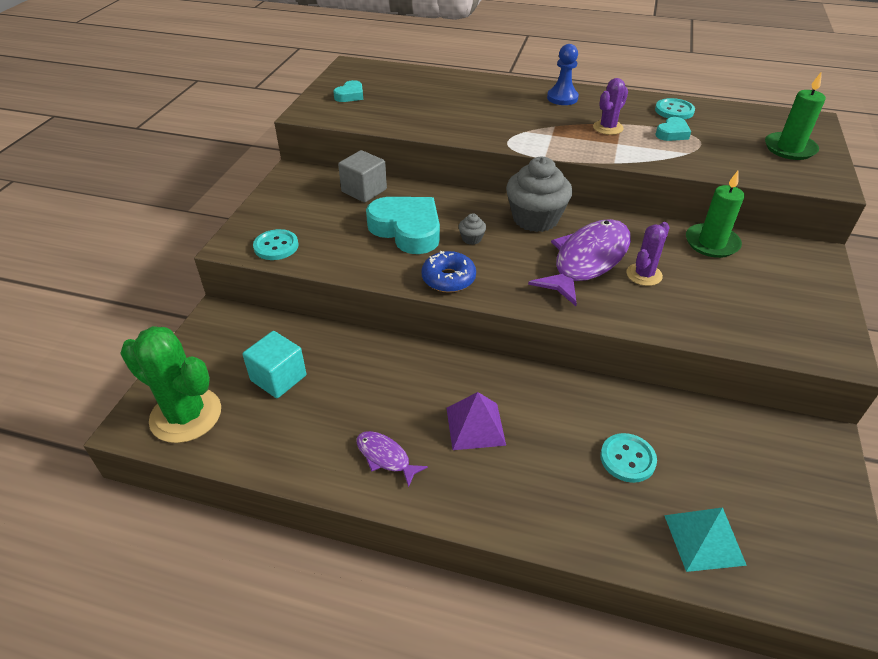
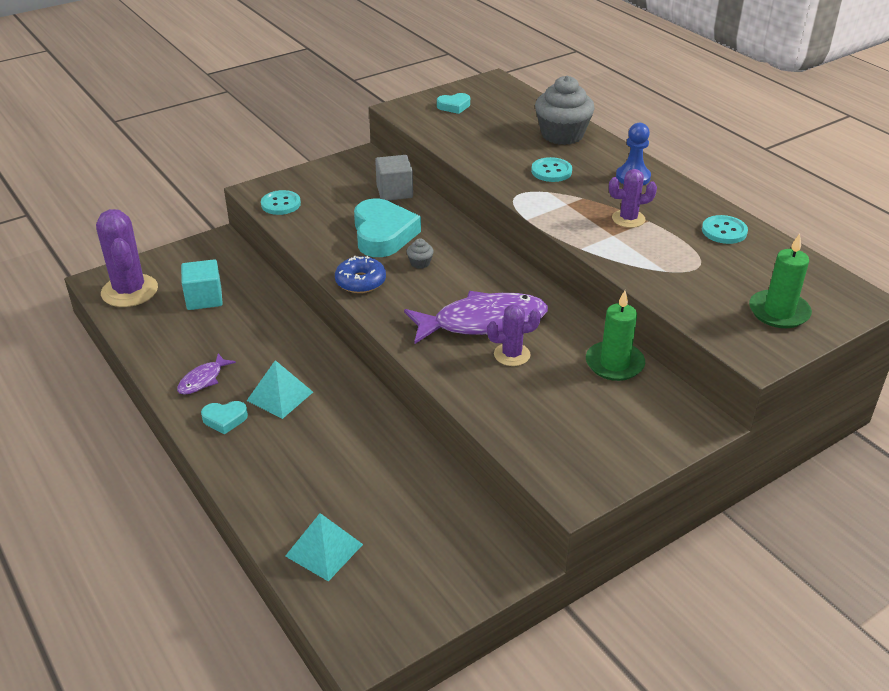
camera: 40 degrees right, 5 degrees down
green cactus [120,326,221,443] -> purple cactus [96,209,158,307]
purple fish [357,431,428,488] -> purple fish turned 135 degrees counterclockwise [177,353,236,395]
purple pyramid [446,392,506,450] -> turquoise pyramid [247,360,313,419]
grey cupcake [506,157,572,232] -> grey cupcake moved to [535,76,595,145]
turquoise button [600,433,657,483] -> turquoise button moved to [531,157,572,182]
turquoise heart [655,117,691,141] -> turquoise heart moved to [201,401,248,434]

